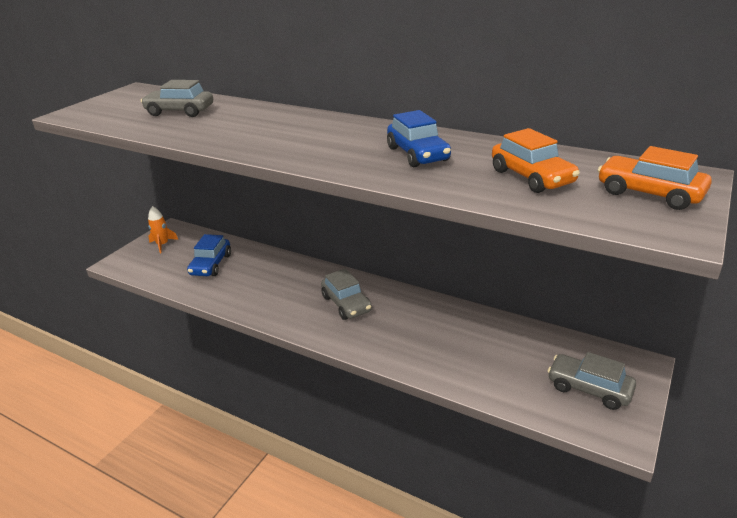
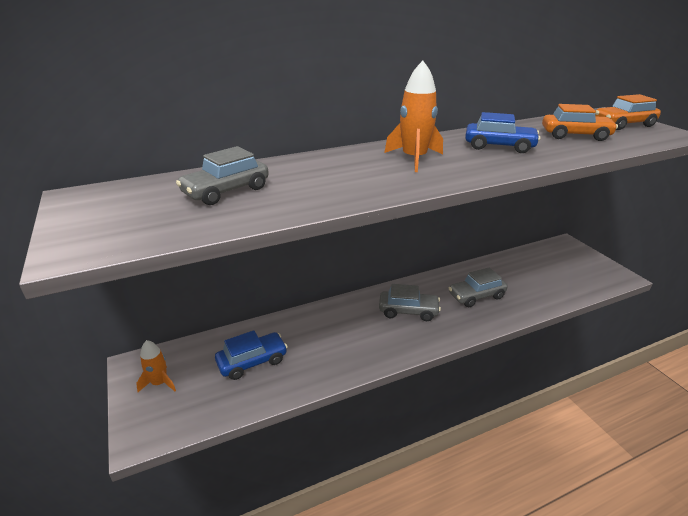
camera: 55 degrees left, 0 degrees up
blue car [187,234,231,276] -> blue car turned 75 degrees counterclockwise [215,330,288,380]
grey car [548,352,636,410] -> grey car moved to [449,268,508,307]
none -> orange rocket [384,61,443,172]

